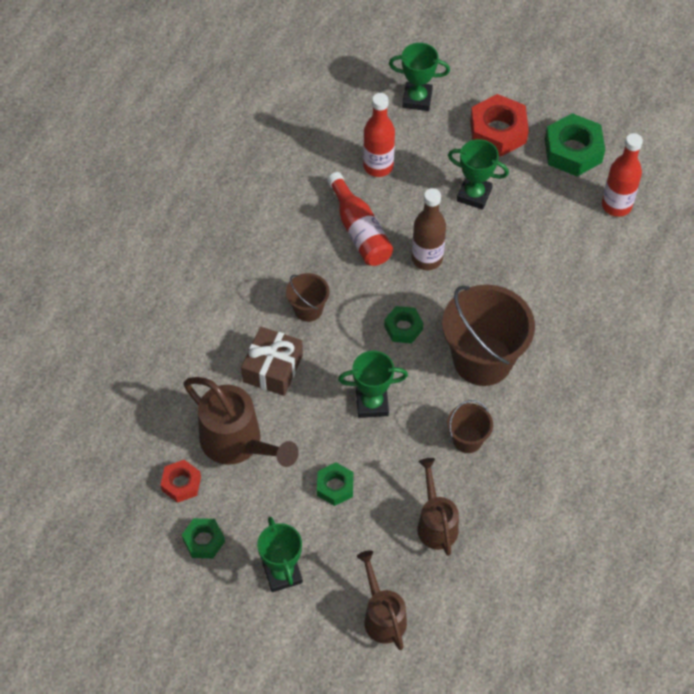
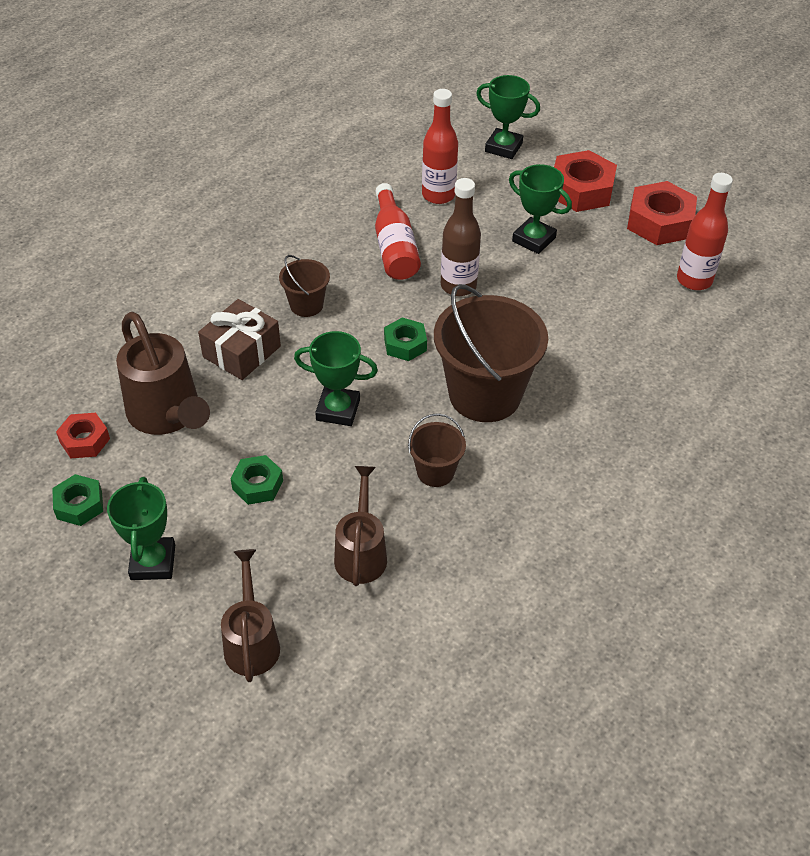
camera: 15 degrees right, 10 degrees down
green nut [545,113,605,176] -> red nut [627,181,697,245]

